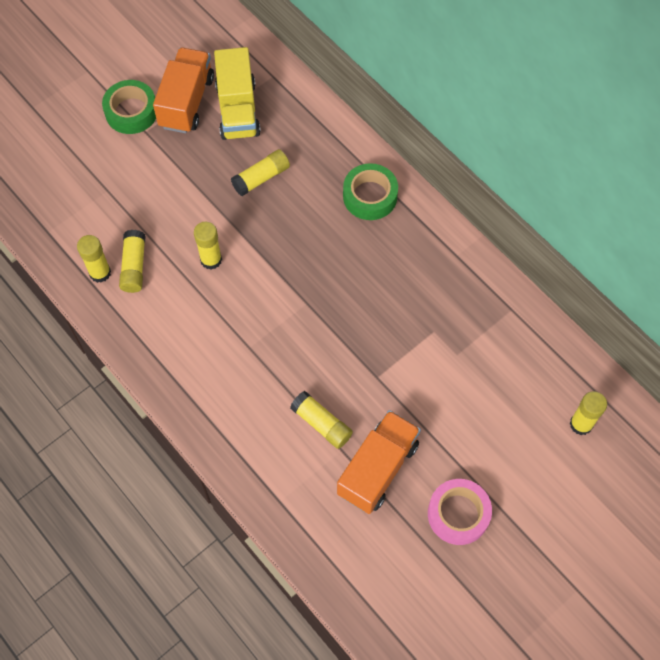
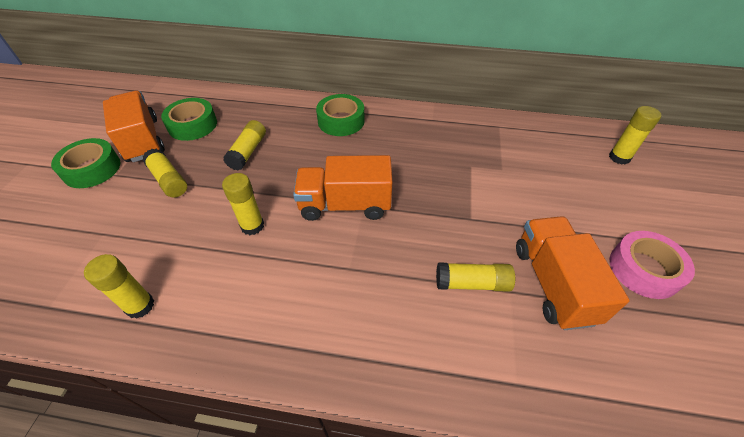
camera: 40 degrees left, 15 degrees down
yellow glue stick [119,230,146,293] -> yellow glue stick moved to [143,149,187,198]
yellow truck [214,47,261,140] -> green tape [161,98,217,141]
none -> orange truck [293,155,393,221]

